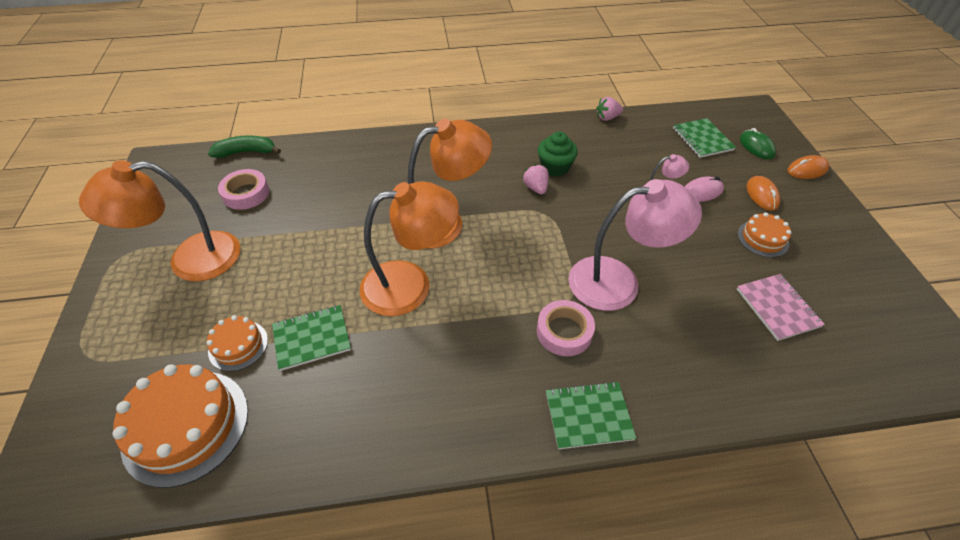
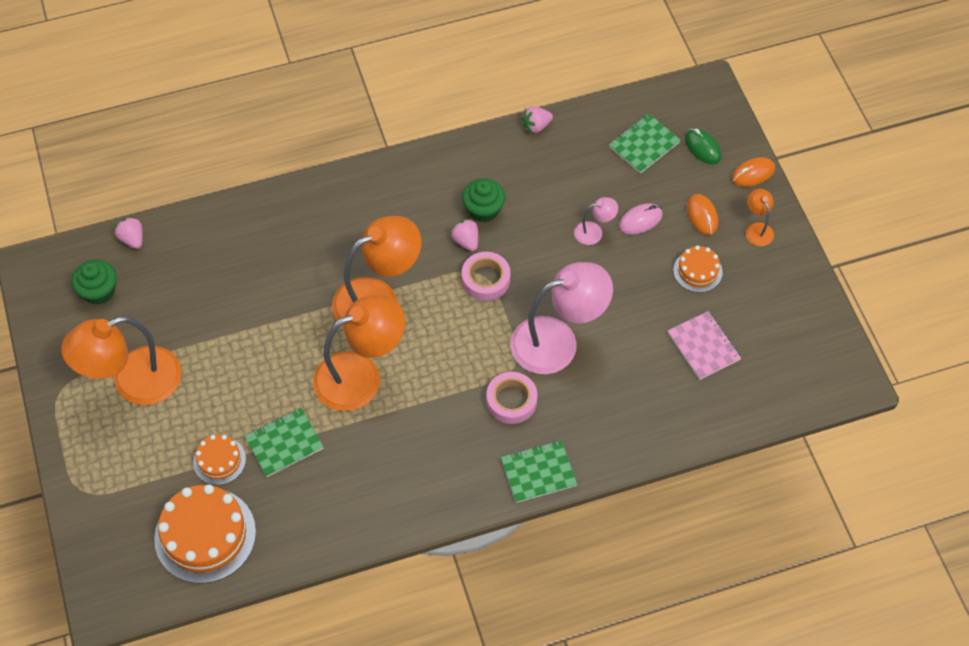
camera: 10 degrees left, 10 degrees up
green banana [208,135,281,158] -> pink strawberry [114,217,143,249]
pink tape [218,169,269,210] -> pink tape moved to [462,252,510,301]
green notebook [673,118,736,158] -> green notebook turned 75 degrees clockwise [609,113,681,174]
none -> green cupcake [72,260,117,305]
none -> orange lamp [746,189,774,246]

